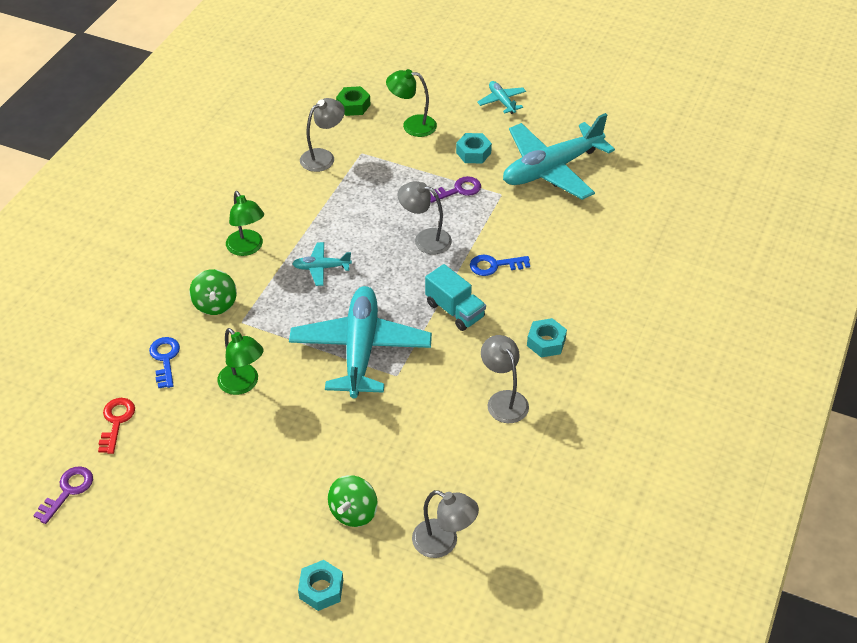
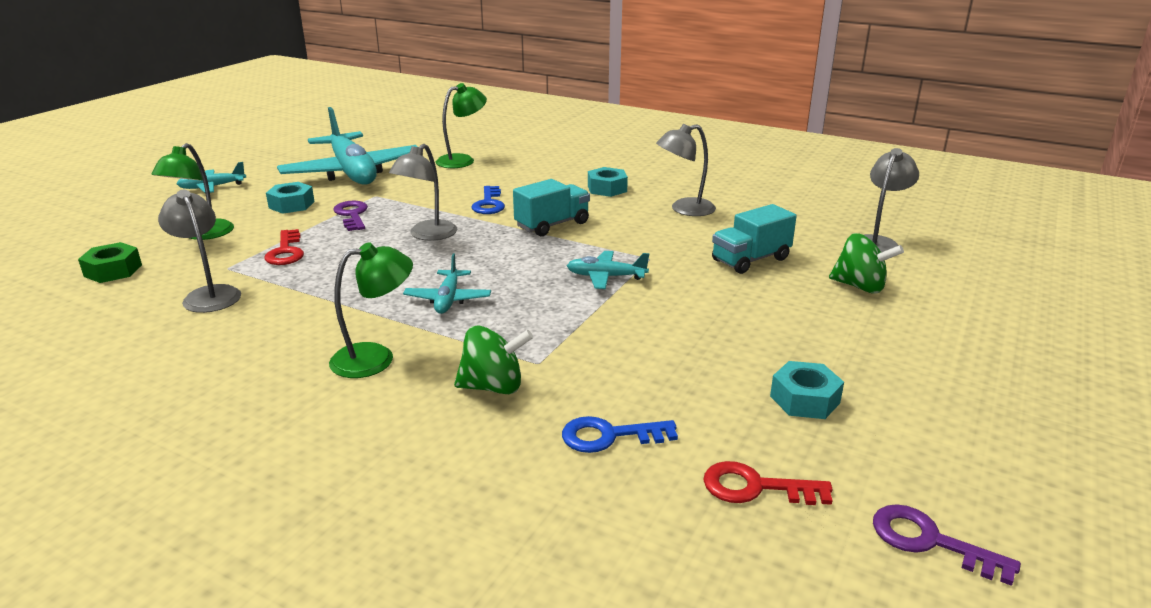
camera: 85 degrees left, 20 degrees down
green lamp [217,328,264,395] -> green lamp moved to [436,83,487,168]
turquoise plane [289,286,432,398] -> turquoise plane [567,251,649,289], size x0.44
turquoise nut [298,560,343,611] -> turquoise nut moved to [770,361,844,419]
none -> red key [264,229,304,265]
none -> turquoise truck [712,204,797,274]

